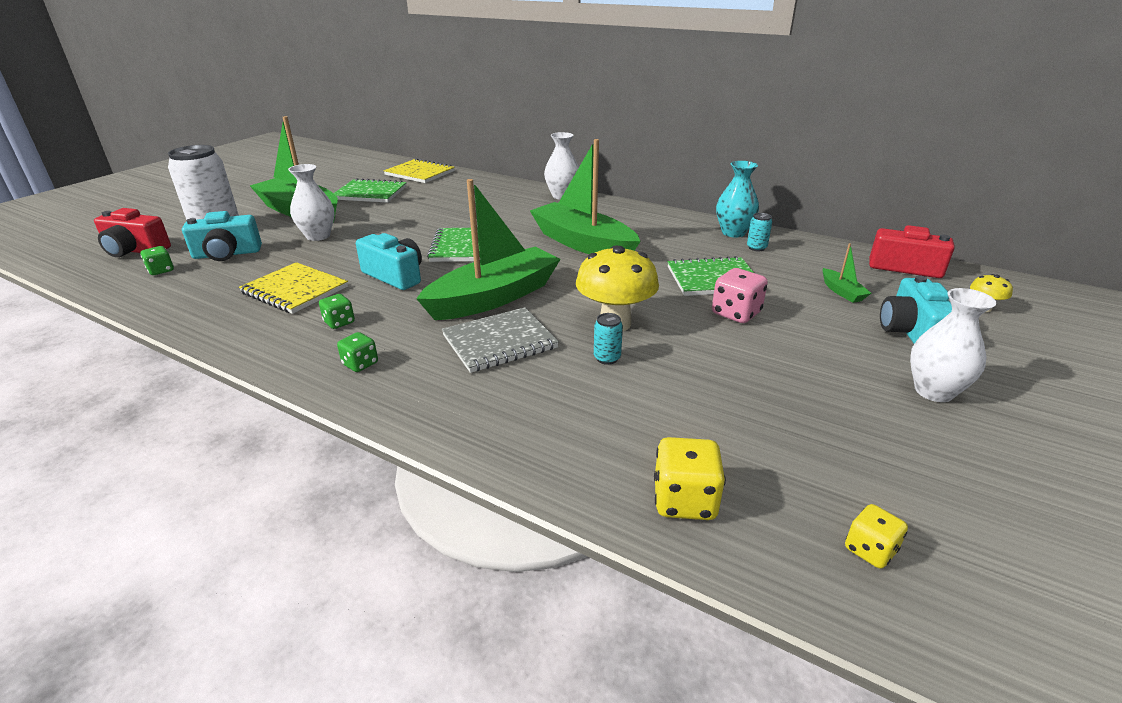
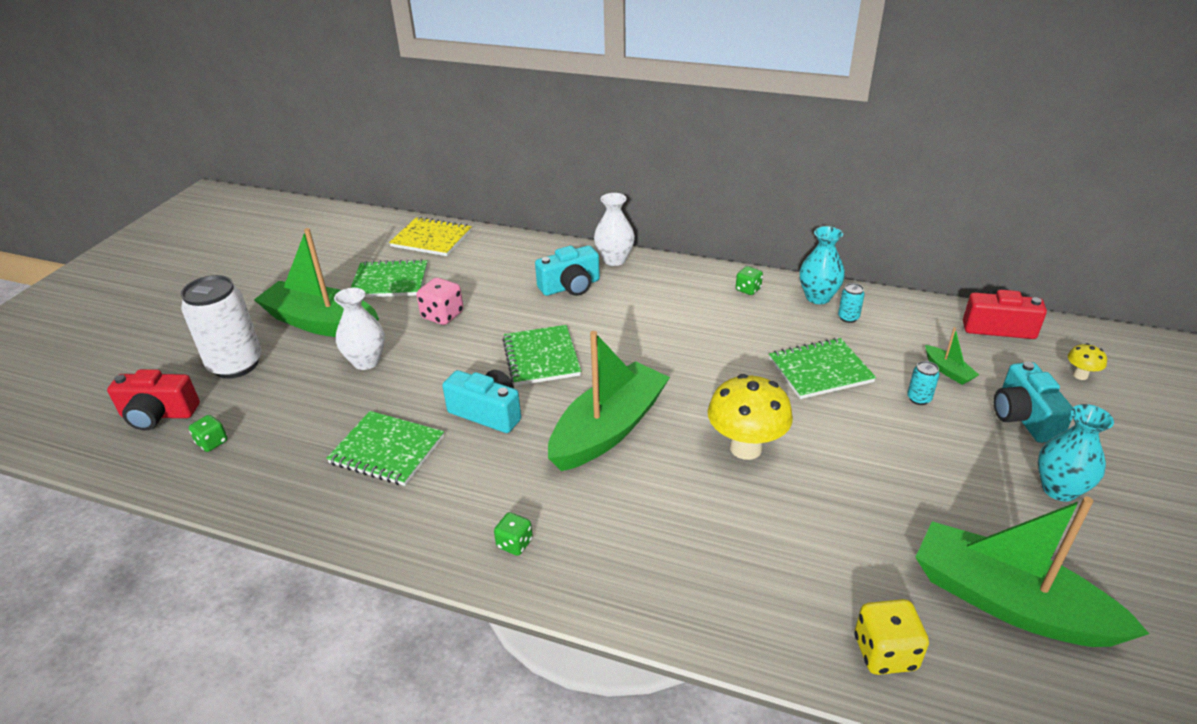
camera: 10 degrees left, 5 degrees up
turquoise camera [182,211,262,261] -> turquoise camera moved to [535,245,600,296]
yellow notebook [239,262,348,314] -> green notebook [326,411,444,486]
green dice [319,294,355,329] -> green dice moved to [736,266,763,295]
grey notebook [442,307,559,373] -> none
green boat [530,139,640,254] -> green boat moved to [915,497,1149,647]
turquoise can [594,313,623,365] -> turquoise can moved to [907,361,939,405]
pink dice [712,268,768,323] -> pink dice moved to [417,278,464,325]
yellow dice [845,504,908,568] -> none
white vase [910,288,996,402] -> turquoise vase [1038,404,1114,501]

